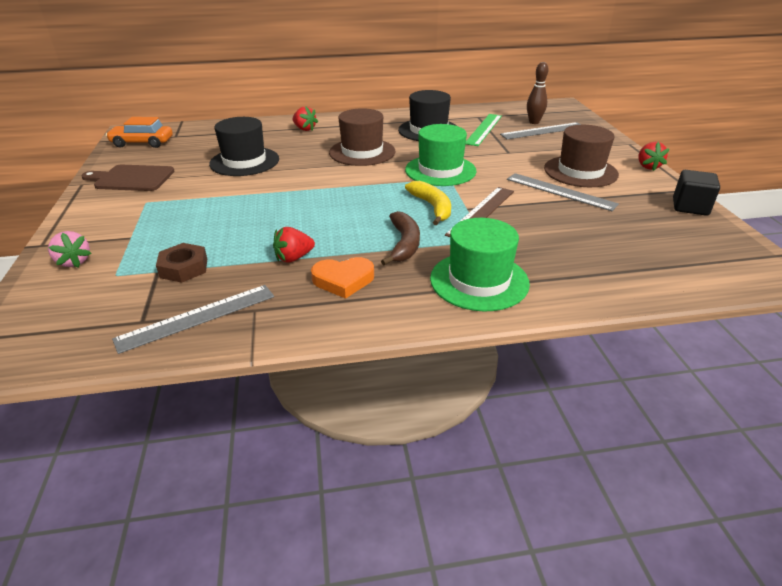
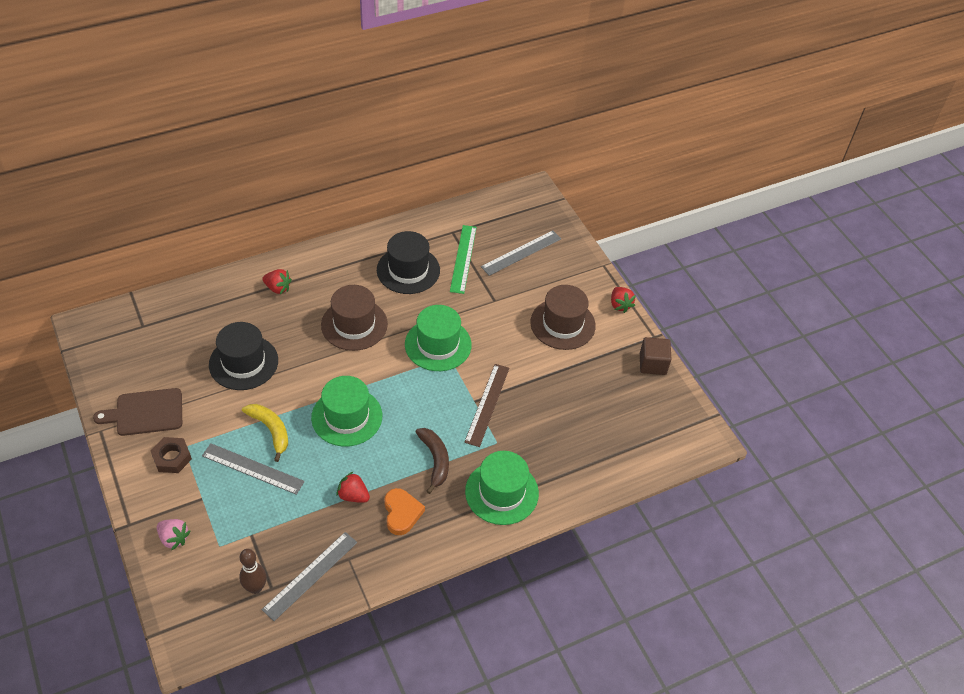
camera: 20 degrees left, 15 degrees up
orange car [106,117,173,148] -> none
brown nut [156,243,207,283] -> brown nut moved to [151,437,192,473]
red strawberry [273,227,315,263] -> red strawberry turned 75 degrees clockwise [336,471,370,503]
orange heart [311,257,374,299] -> orange heart turned 75 degrees counterclockwise [384,488,425,535]
yellow banana [405,181,451,225] -> yellow banana moved to [242,404,288,462]
grey ruler [507,173,619,211] -> grey ruler moved to [202,443,305,495]
brown bowling pin [527,62,548,124] -> brown bowling pin moved to [239,549,267,594]
black cube [673,170,720,216] -> brown cube [640,337,671,375]
none -> green hat [311,376,382,447]

